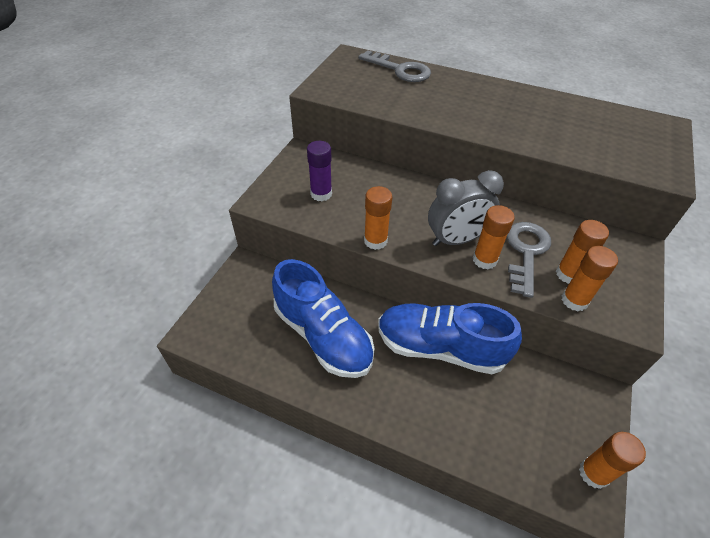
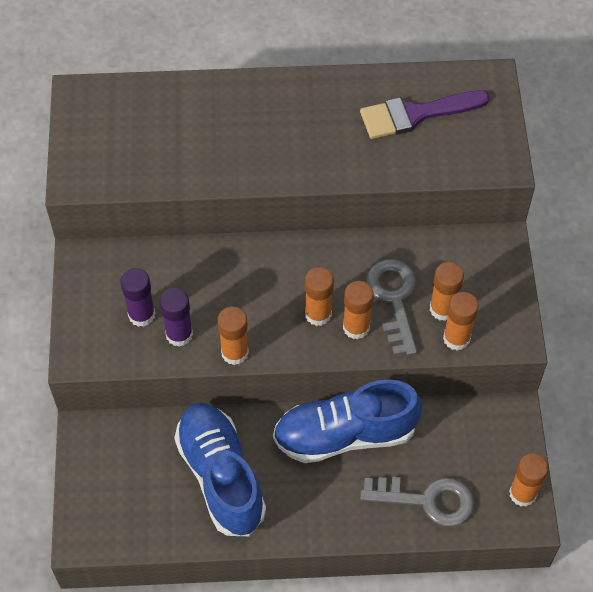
camera: 25 degrees left, 10 degrees up
blue shoe [272,259,375,378] -> blue shoe turned 135 degrees counterclockwise [174,403,266,536]
grey key [358,50,431,82] -> grey key moved to [360,477,474,527]
grey clock [428,170,504,246] -> orange glue stick [305,267,334,326]
none -> purple glue stick [160,288,193,347]
none -> purple brush [360,91,490,139]

